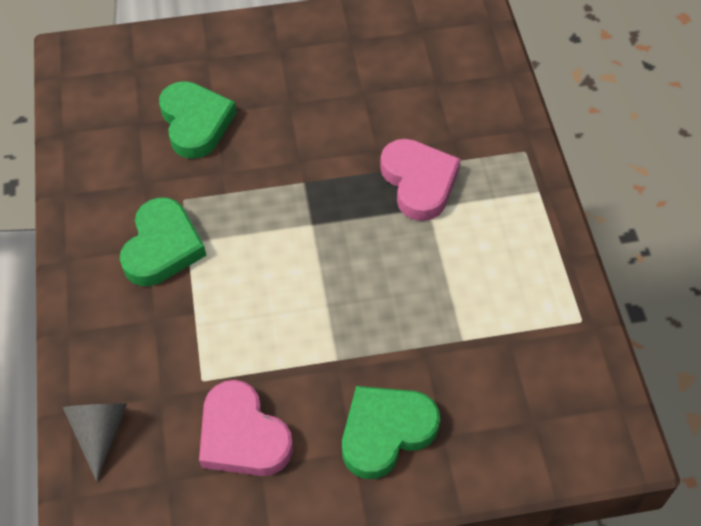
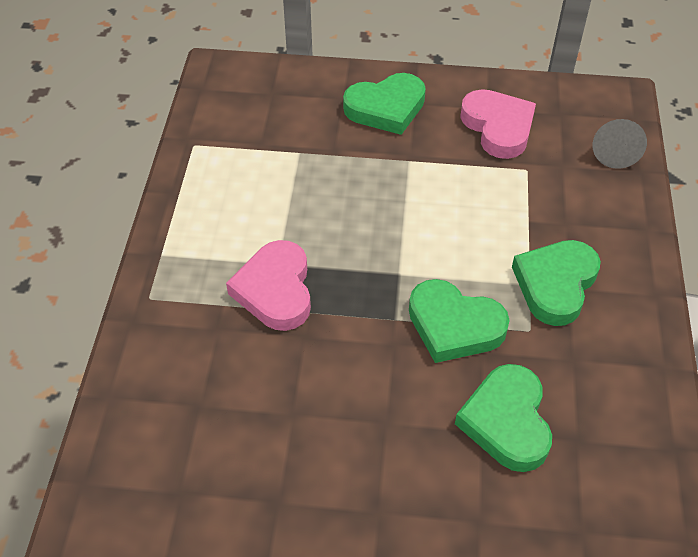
camera: 165 degrees left, 5 degrees down
none -> green heart [409,279,510,363]

